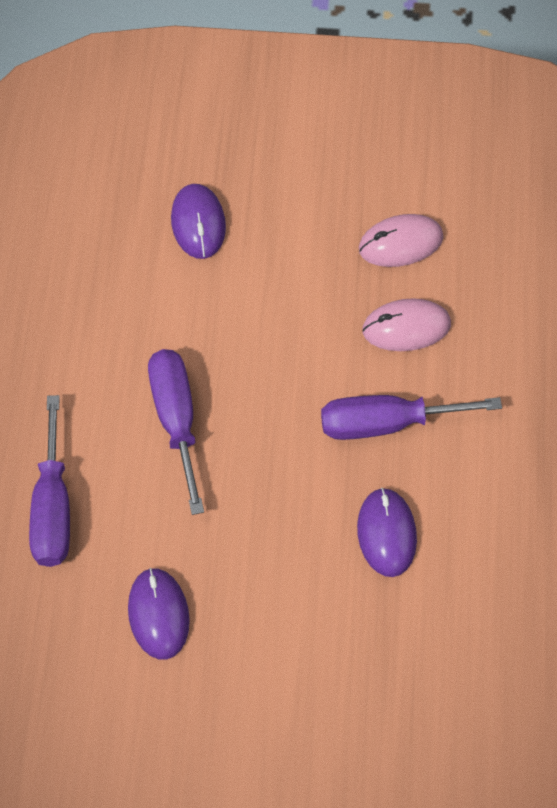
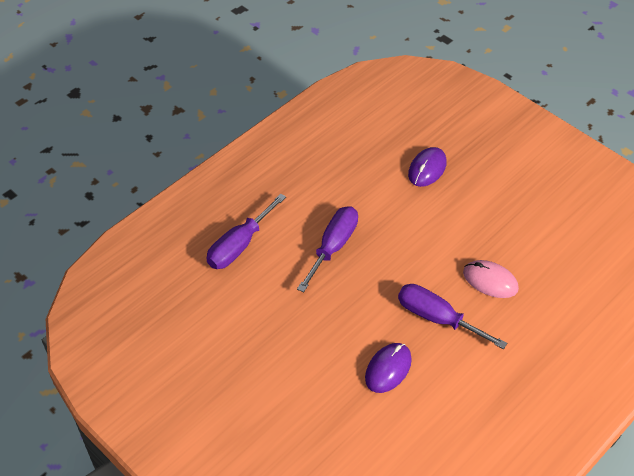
camera: 40 degrees right, 10 degrees down
purple mouse [128,568,190,660] -> none
pink mouse [359,214,443,267] -> none

